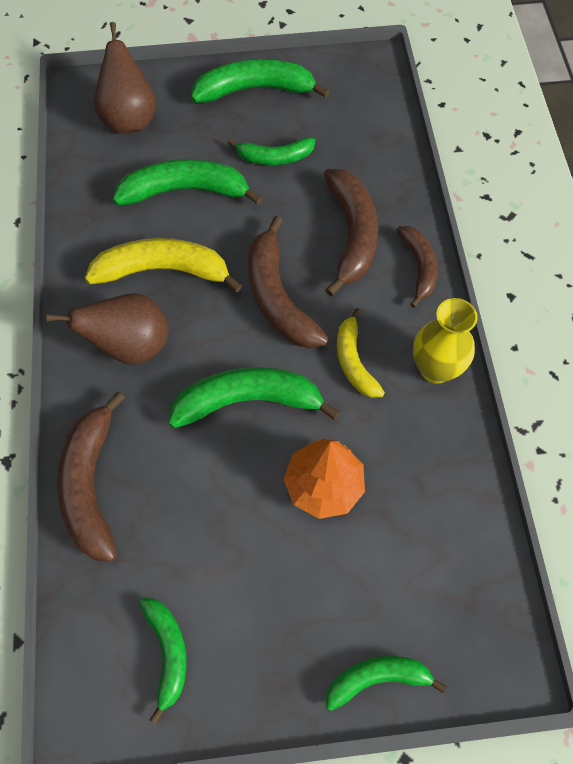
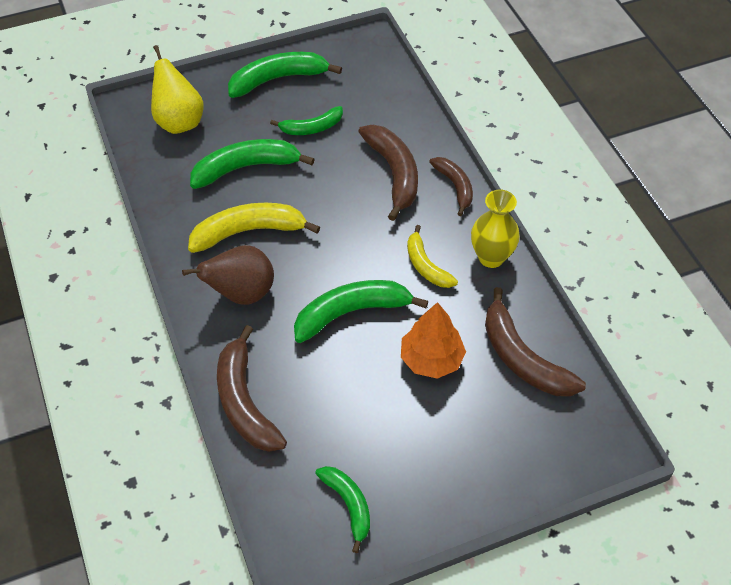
camera: 15 degrees left, 10 degrees down
brown pear [94,22,156,133] -> yellow pear [151,45,203,134]
brown banana [248,216,329,348] -> brown banana moved to [485,287,586,396]
green banana [326,656,447,711] -> none

